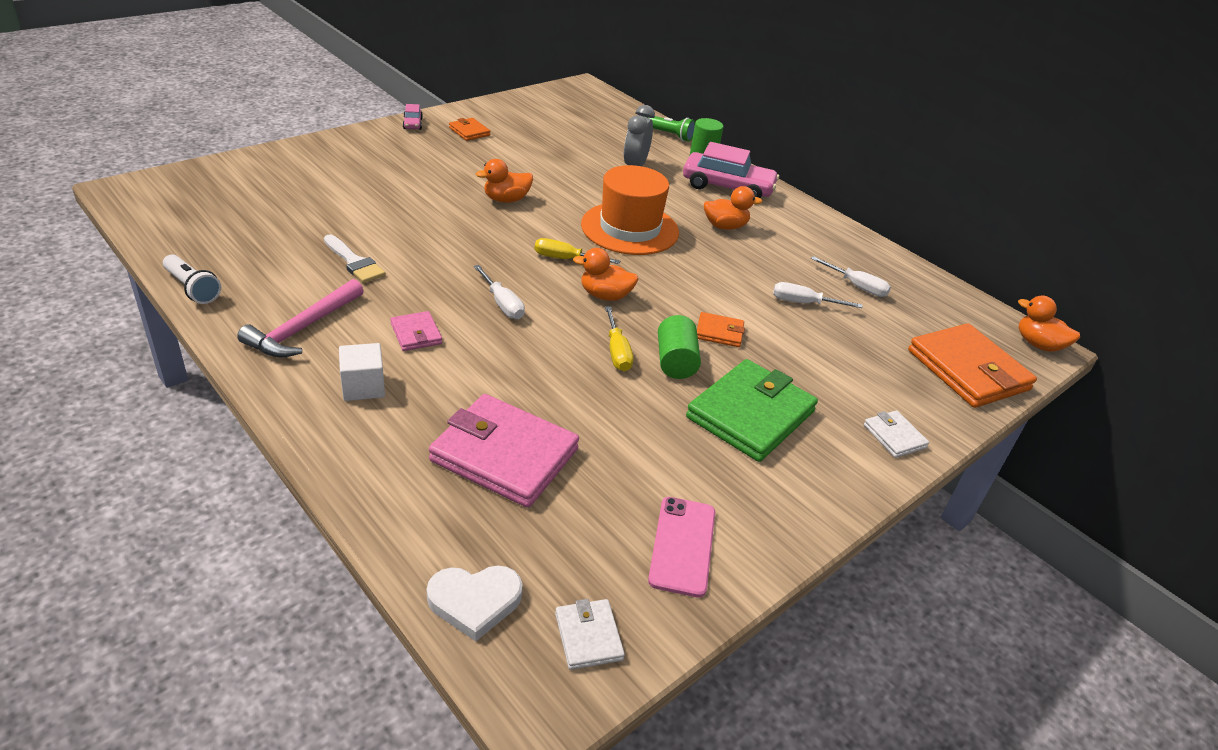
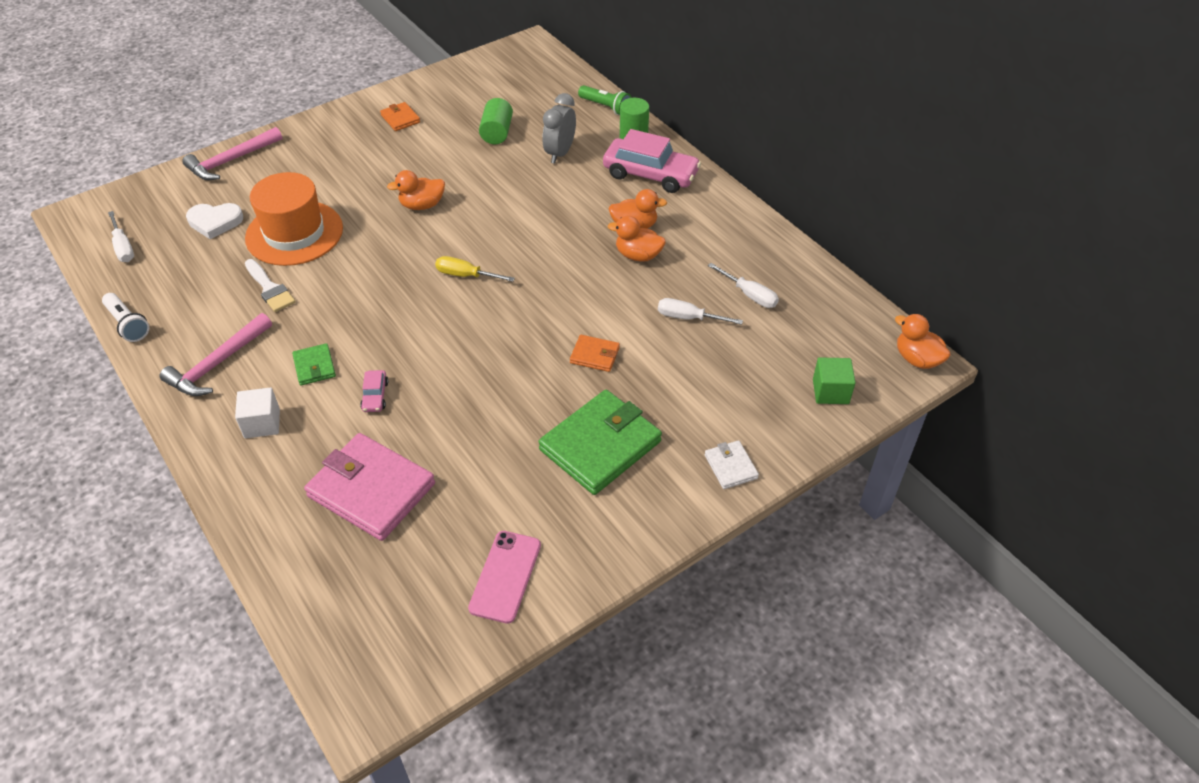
camera: 10 degrees right, 10 degrees up
pink wallet [391,311,442,351] -> green wallet [292,343,336,385]
pink car [403,104,423,130] -> pink car moved to [360,370,388,412]
white heart [427,565,523,642] -> white heart moved to [186,203,243,239]
white screwdriver [474,265,525,319] -> white screwdriver moved to [108,211,134,262]
white wallet [555,599,625,670] -> none
orange duck [573,248,639,301] -> orange duck moved to [608,216,666,262]
orange hat [581,165,679,255] -> orange hat moved to [245,172,343,266]
yellow screwdriver [605,306,633,371] -> none
green cylinder [658,315,701,379] -> green cylinder moved to [479,98,513,144]
orange wallet [908,323,1037,408] -> green cube [813,357,856,404]
none -> pink hammer [182,127,282,180]

